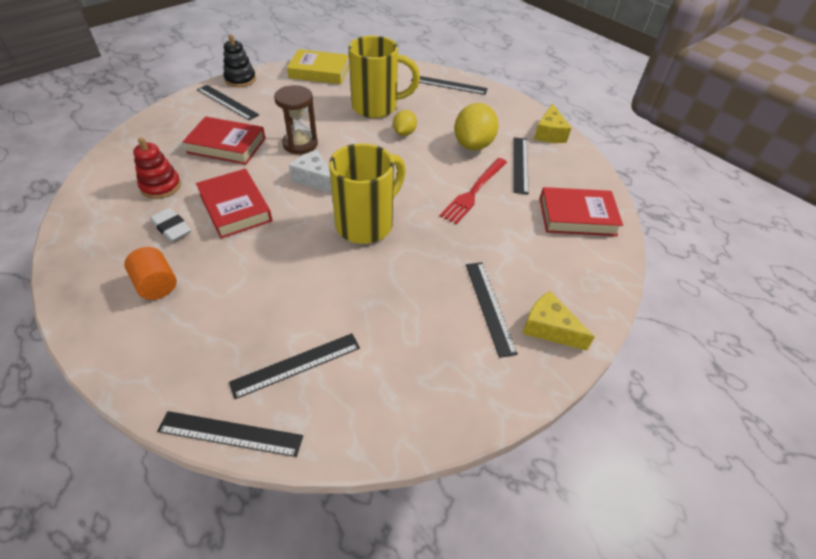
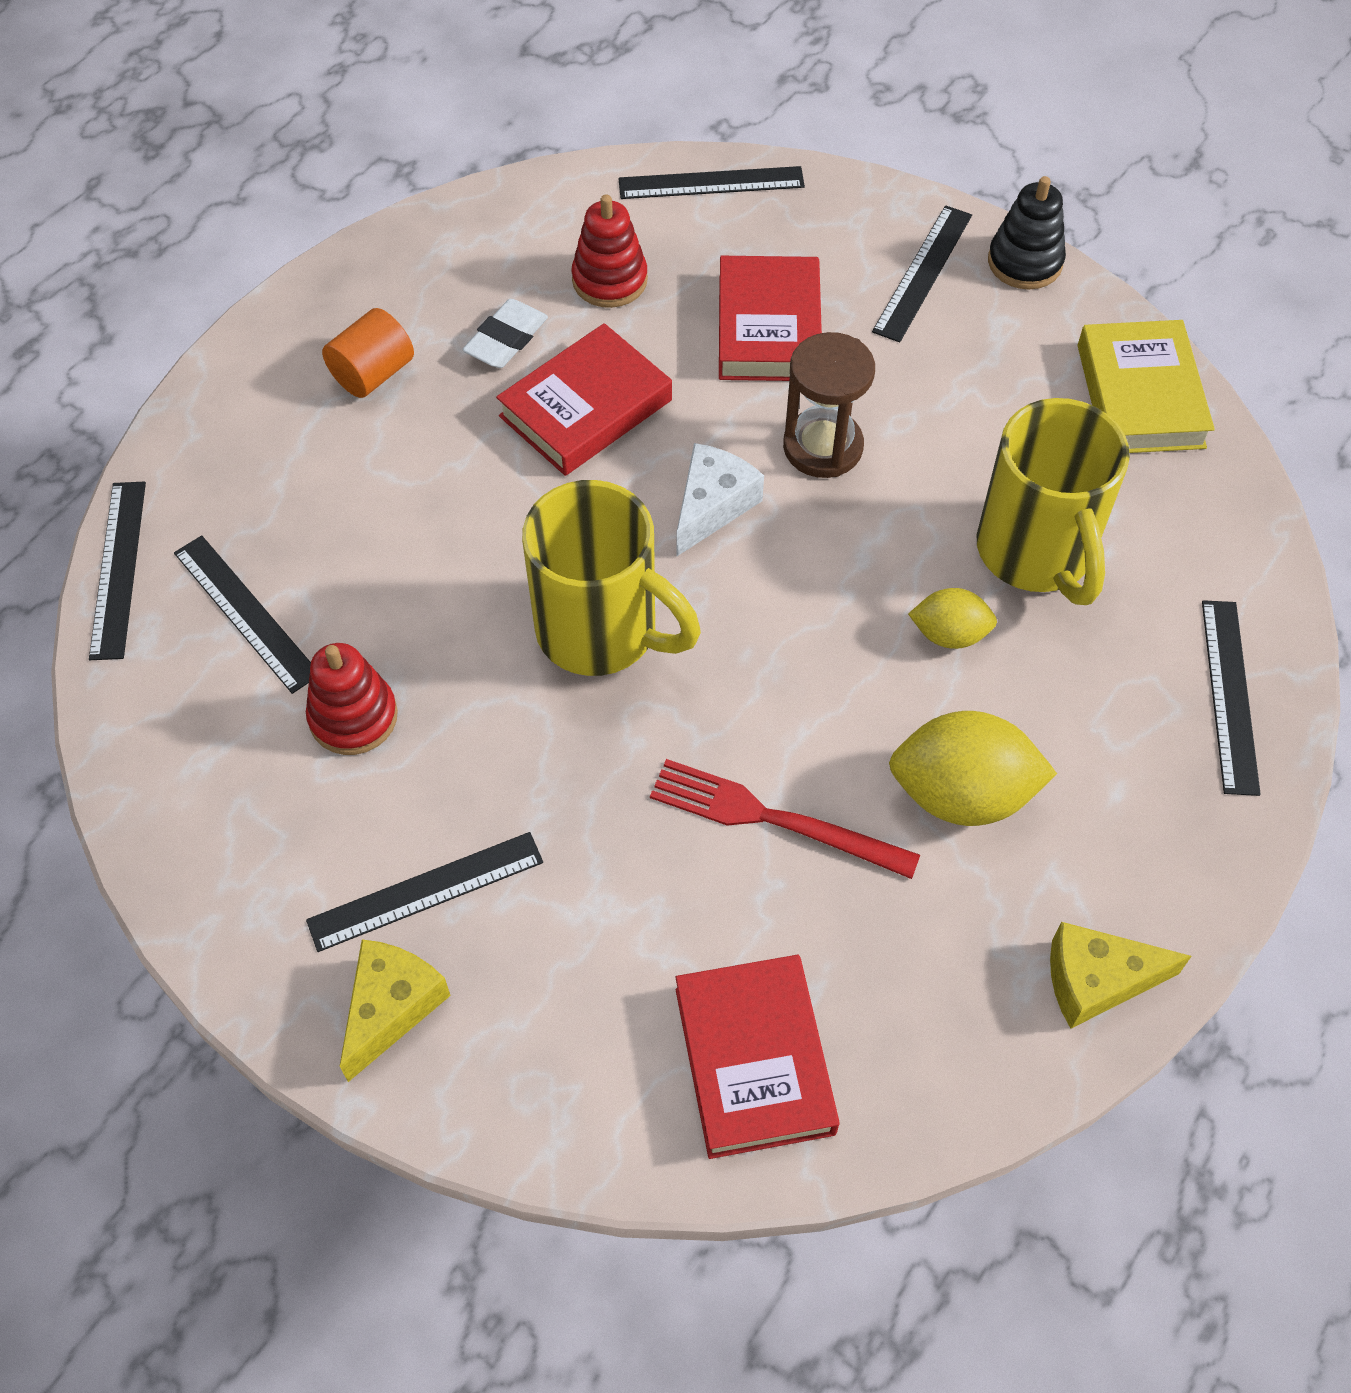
camera: 80 degrees right, 10 degrees up
black ruler [513,137,529,194] -> black ruler moved to [619,166,805,199]
none -> red stacking toy [306,643,398,755]

